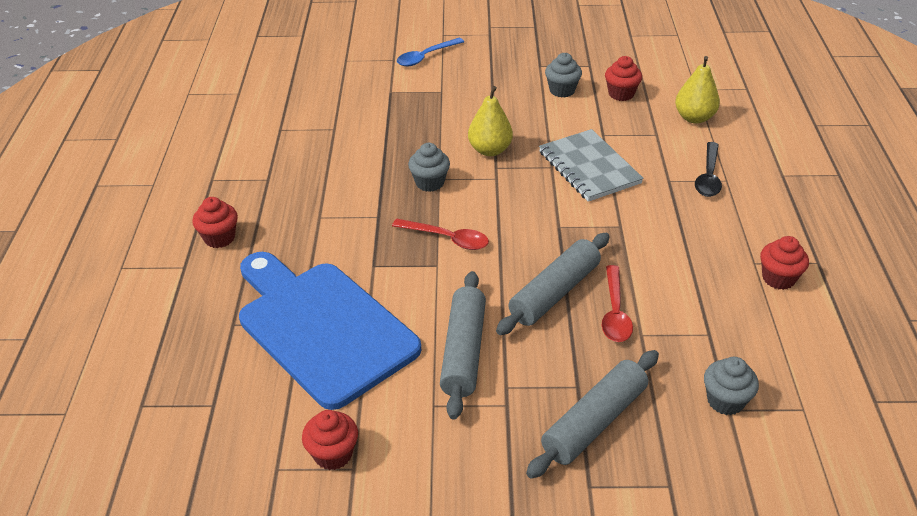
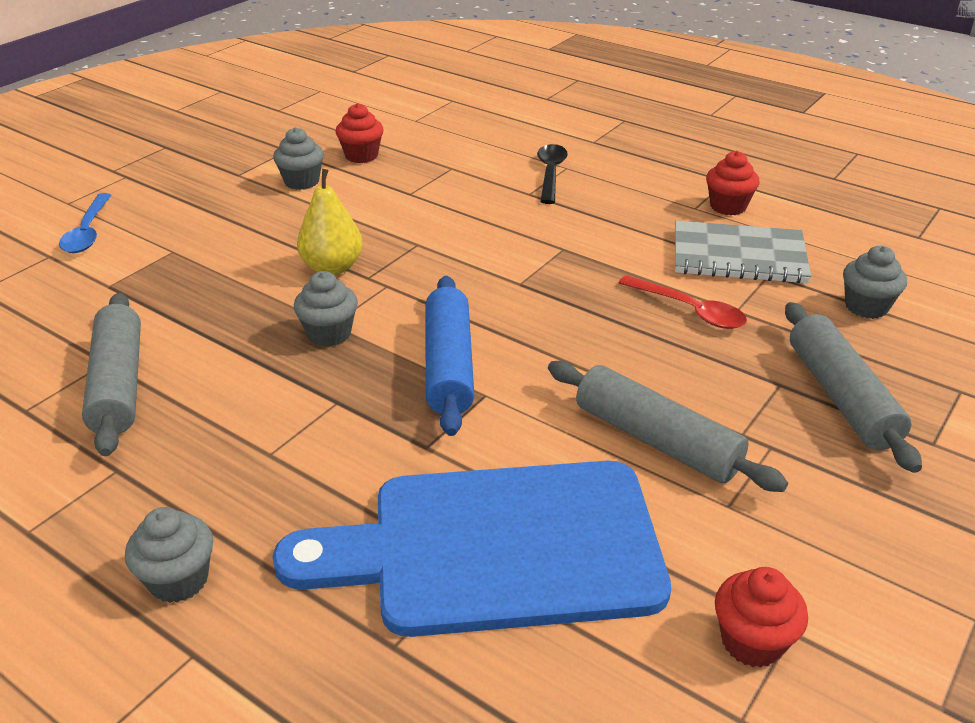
camera: 55 degrees left, 5 degrees down
red cupcake [192,197,238,248] -> grey cupcake [125,507,213,603]
red spoon [392,219,489,250] -> blue rolling pin [425,276,474,436]
grey rolling pin [496,233,610,335] -> grey rolling pin moved to [82,293,141,456]
grey notebook [539,129,644,202] -> grey notebook moved to [675,221,811,284]
yellow pear [675,56,720,124] -> none
black spoon [695,142,722,197] -> black spoon turned 135 degrees counterclockwise [537,144,568,204]

